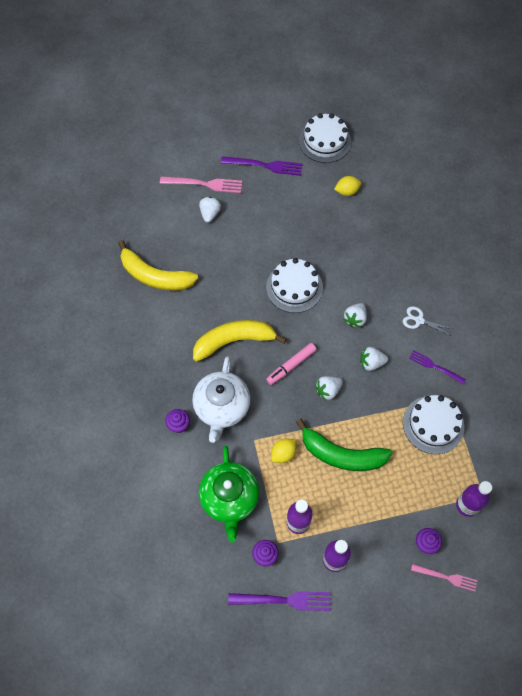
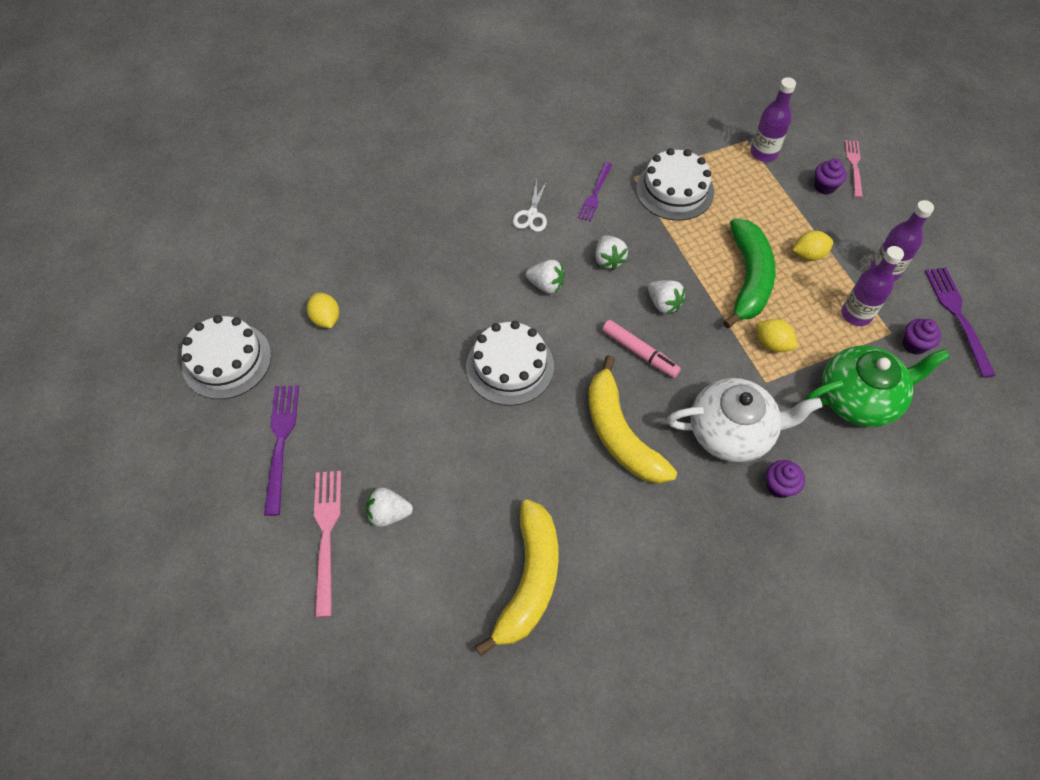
camera: 100 degrees left, 5 degrees down
none -> yellow lemon [793,231,833,261]

